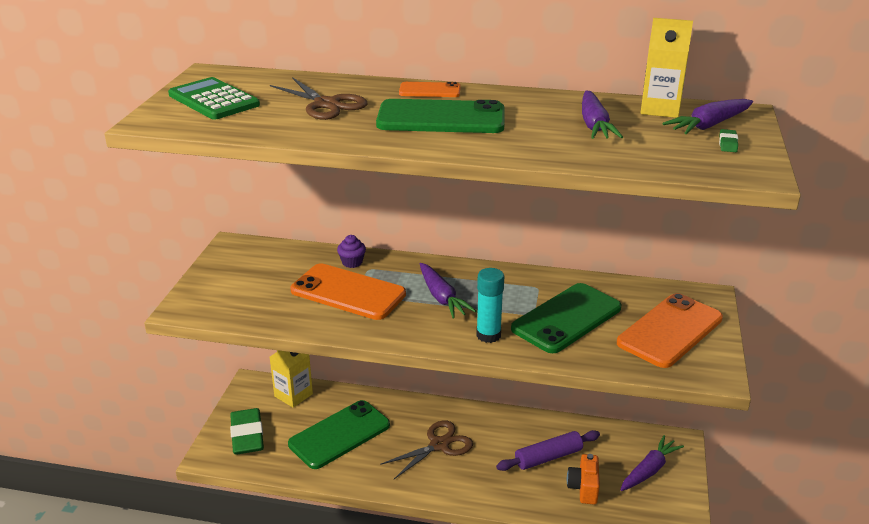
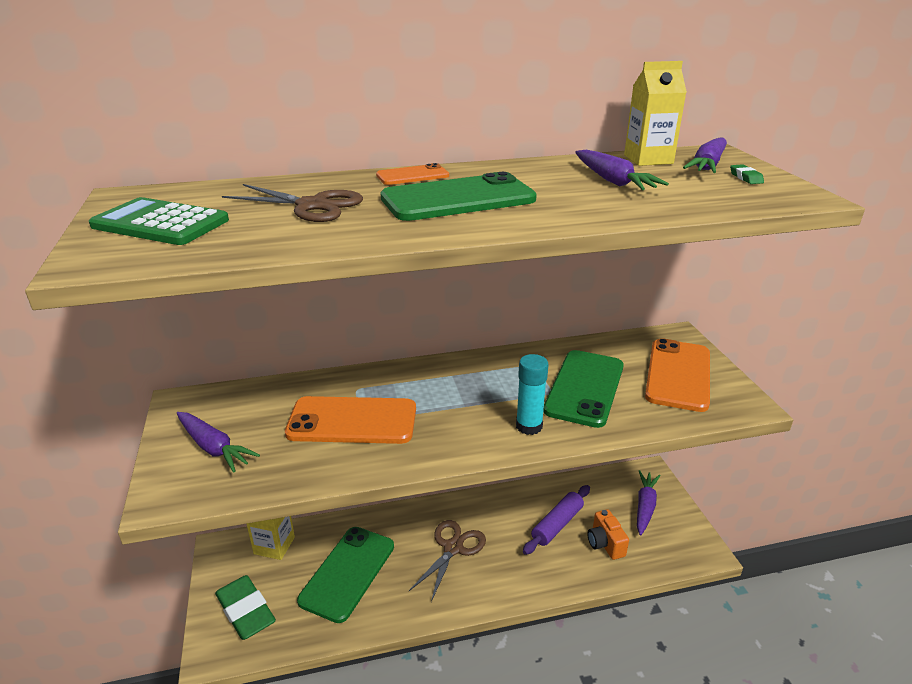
camera: 25 degrees left, 0 degrees up
purple cupcake [337,235,366,268] -> none
purple carrot [420,263,476,319] -> purple carrot moved to [177,412,260,473]

